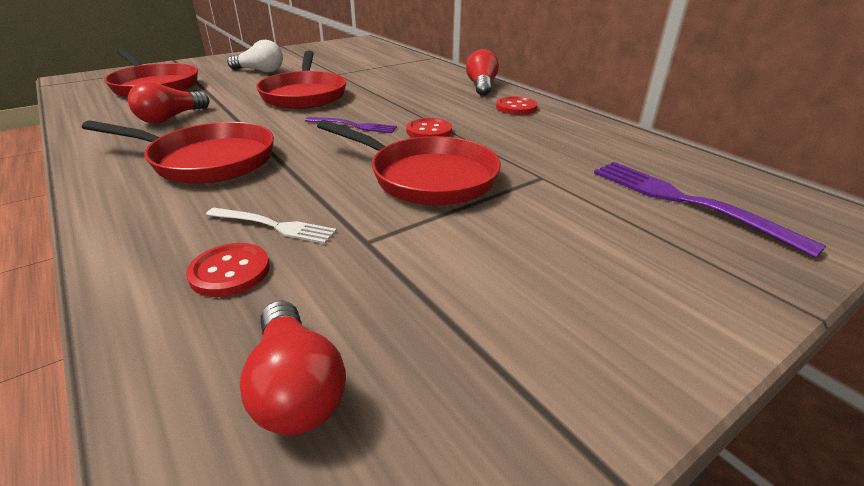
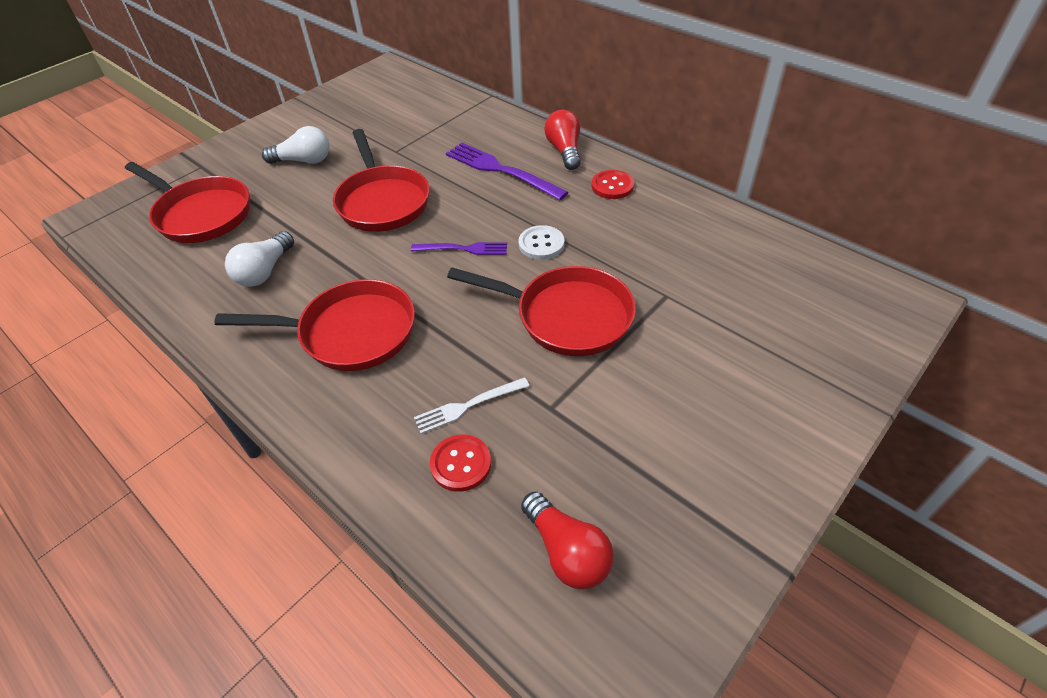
camera: 10 degrees left, 15 degrees up
red light bulb [128,81,209,124] -> white light bulb [225,231,294,287]
white fork [206,208,337,244] -> white fork turned 150 degrees clockwise [414,377,529,434]
red button [406,118,452,138] -> white button [518,225,564,260]
purple fork [594,162,826,258] -> purple fork moved to [446,143,568,200]

